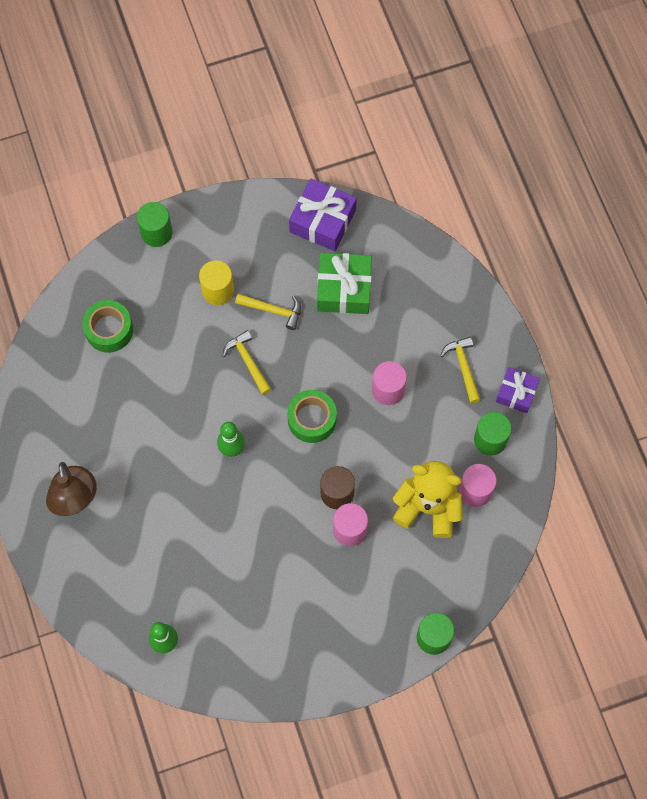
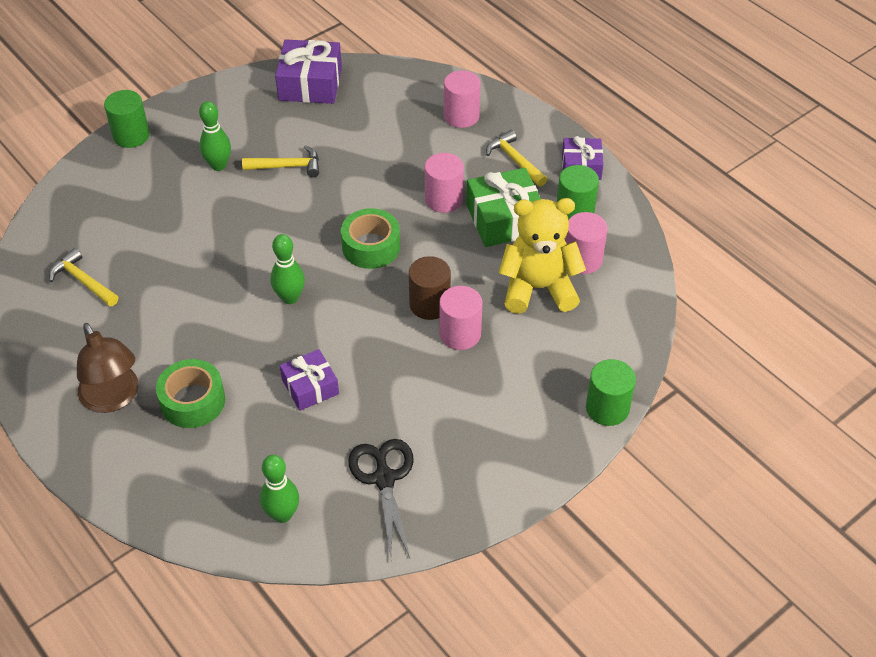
camera: 20 degrees left, 20 degrees down
green tape [82,300,133,353] -> green tape moved to [156,359,225,428]
yellow cylinder [199,260,234,305] -> green bowling pin [199,101,231,171]
yellow hammer [223,330,271,395] -> yellow hammer moved to [49,248,118,306]
green gift [317,253,372,314] -> green gift moved to [466,168,541,247]
none -> purple gift [280,349,339,411]
none -> black scissors [348,439,413,558]
none -> pink cylinder [444,70,481,128]

